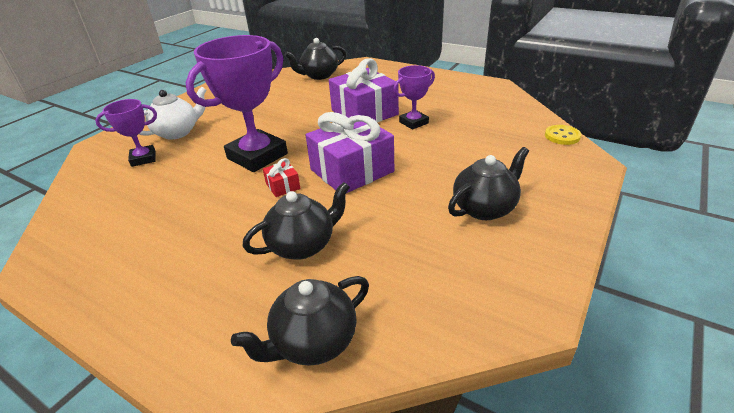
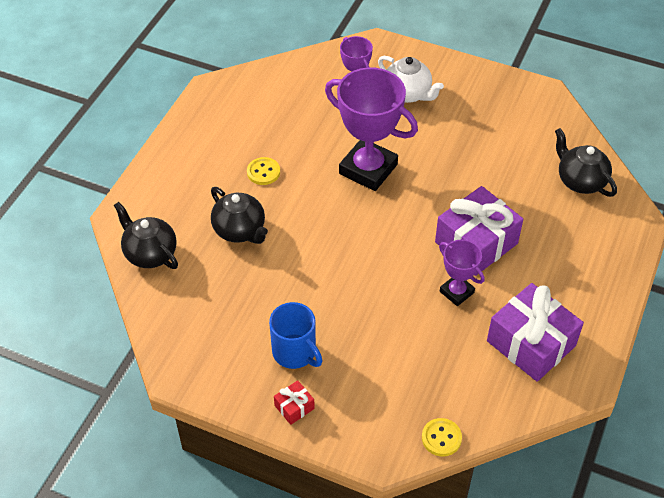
camera: 80 degrees right, 15 degrees up
red gift [263,158,300,197] -> red gift moved to [274,380,315,425]
purple gift [306,112,394,193] -> purple gift moved to [487,283,584,382]
black teapot [448,147,529,220] -> blue mug [269,302,323,369]
none -> yellow button [247,157,280,185]

